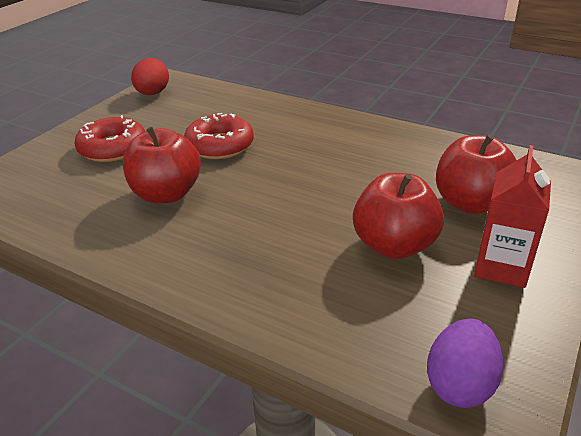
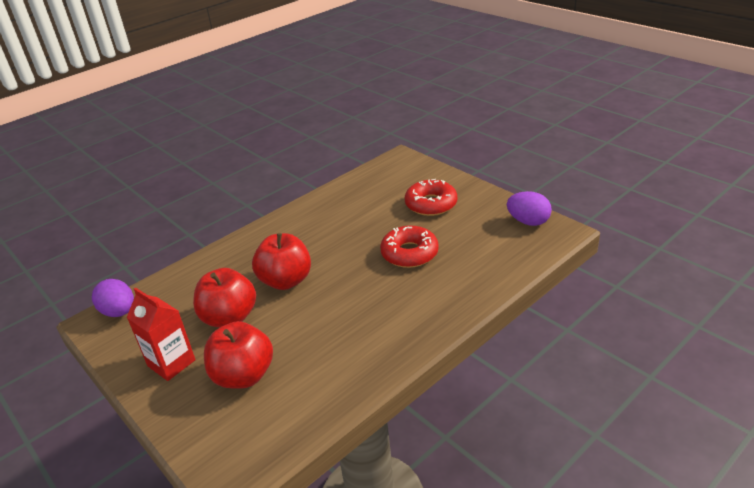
camera: 110 degrees right, 0 degrees up
red apple [123,127,201,203] -> red apple moved to [252,233,311,290]
red egg [131,58,169,95] -> purple egg [507,191,552,226]

